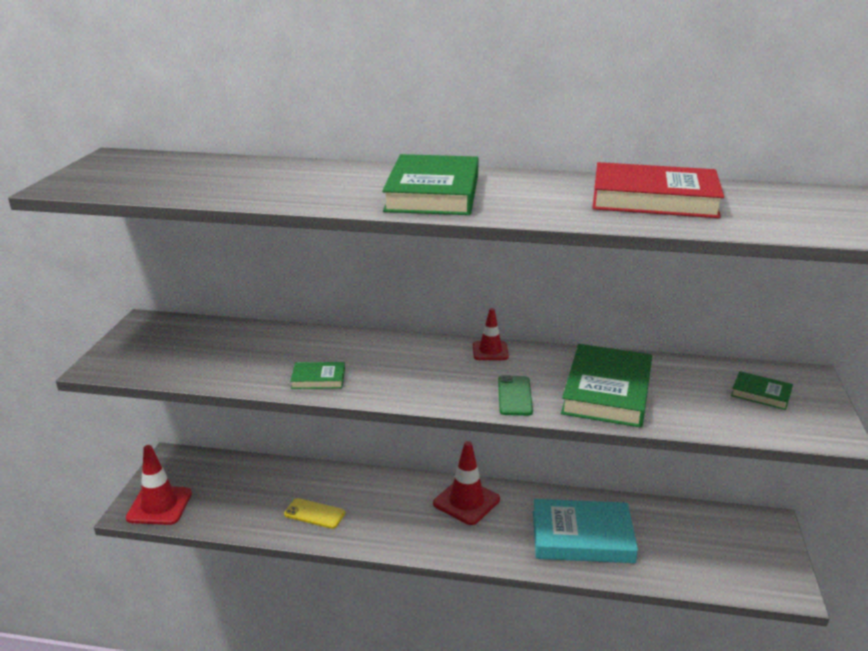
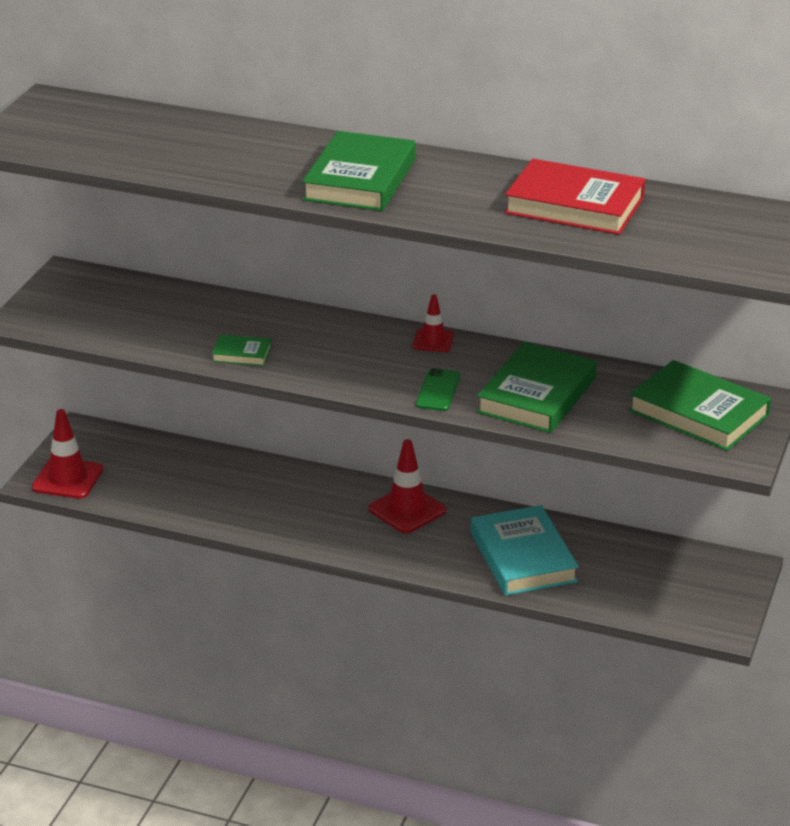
camera: 10 degrees right, 5 degrees up
yellow phone [284,498,345,529] -> none
turquoise book [533,499,638,563] -> turquoise book turned 60 degrees clockwise [471,505,579,596]
green book [731,371,793,410] -> green book [629,360,771,451], size x2.08

